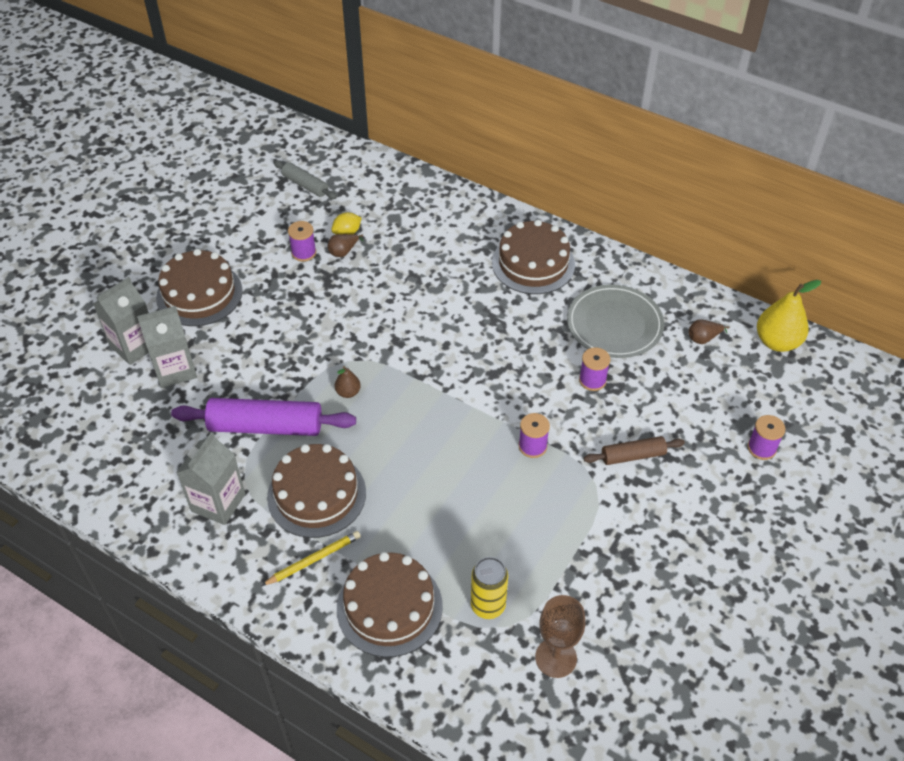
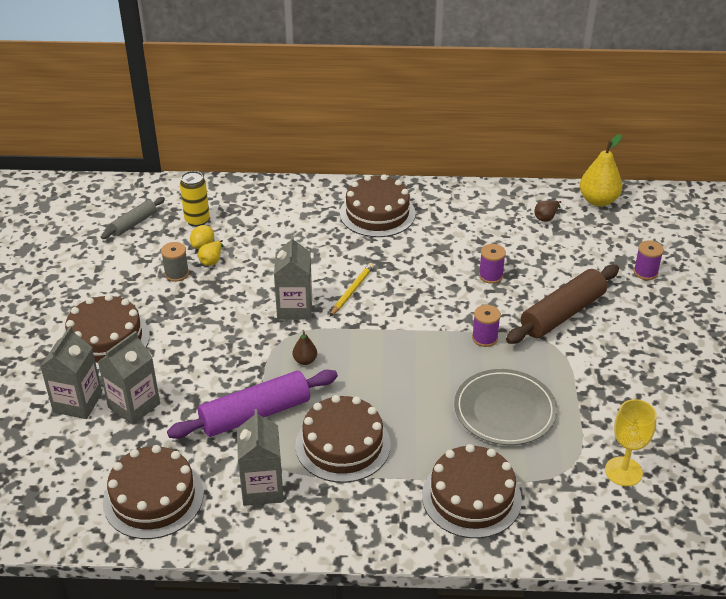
camera: 30 degrees left, 10 degrees down
yellow pencil [261,531,361,586] -> yellow pencil moved to [330,263,374,316]
grey rolling pin [273,160,337,199] -> grey rolling pin turned 60 degrees counterclockwise [101,197,165,239]
purple spool [288,221,316,262] -> grey spool [161,242,189,282]
brown pear [328,234,364,257] -> yellow pear [198,240,223,266]
yellow can [471,557,508,619] -> yellow can moved to [180,171,210,227]
brown goblet [535,595,585,678] -> yellow goblet [605,399,657,486]
grey plate [567,285,664,358] -> grey plate moved to [454,369,557,445]
brown rolling pin [584,436,685,465] -> brown rolling pin [506,265,619,344], size x1.80
none -> brown cake [103,445,204,539]
none -> grey carton [274,235,312,320]

